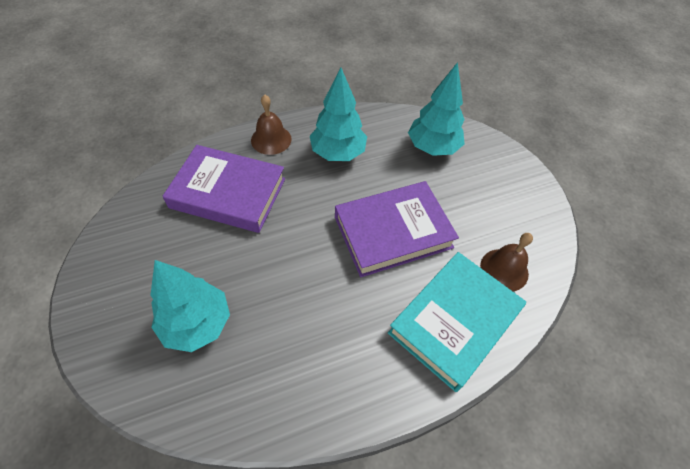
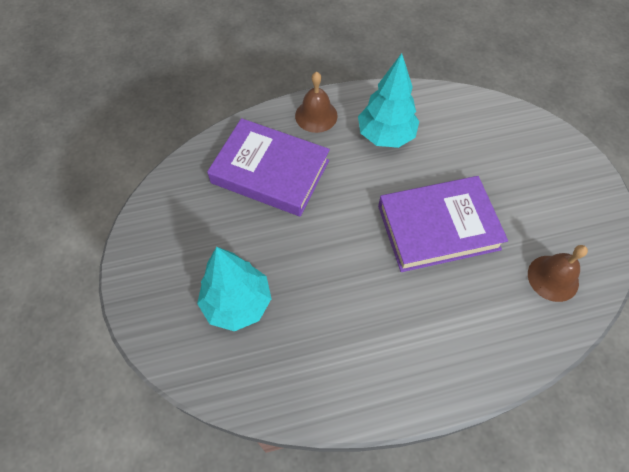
camera: 10 degrees right, 5 degrees up
turquoise book [388,252,526,392] -> none
turquoise tree [408,62,465,156] -> none

